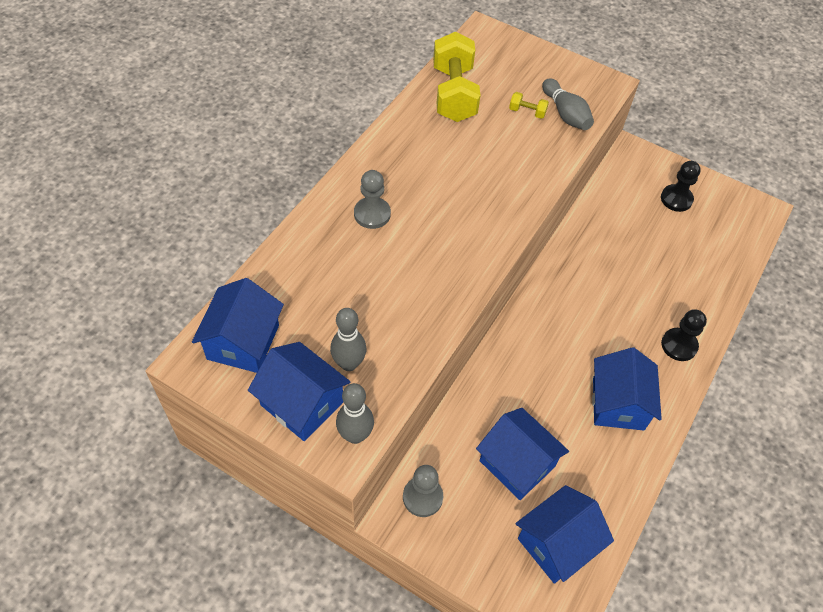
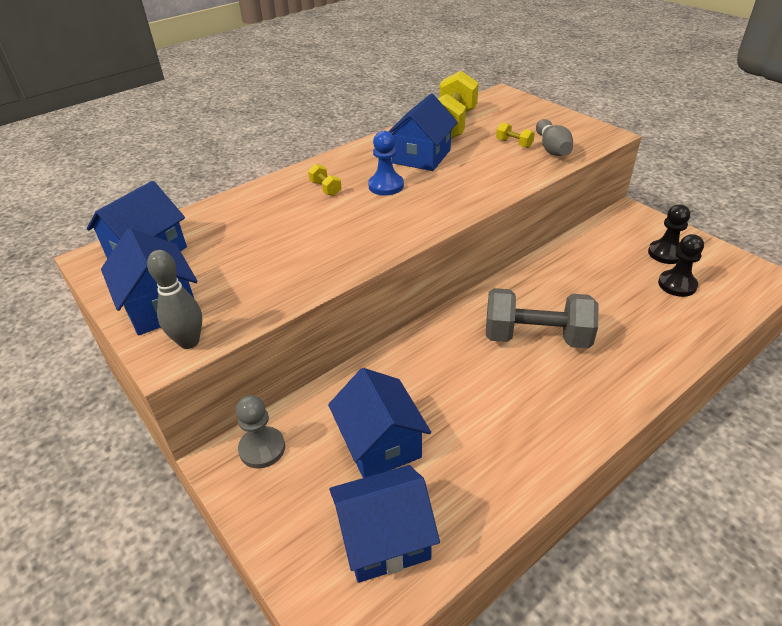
camera: 25 degrees right, 15 degrees down
grey bowling pin [330,308,366,371] -> none
grey pawn [354,170,391,229] -> yellow dumbbell [308,164,342,196]
blue house [592,347,662,431] -> blue house moved to [388,93,458,171]
black pawn [661,309,707,361] -> black pawn moved to [658,234,704,297]
none -> blue pawn [368,131,404,196]
none -> grey dumbbell [486,288,598,349]

